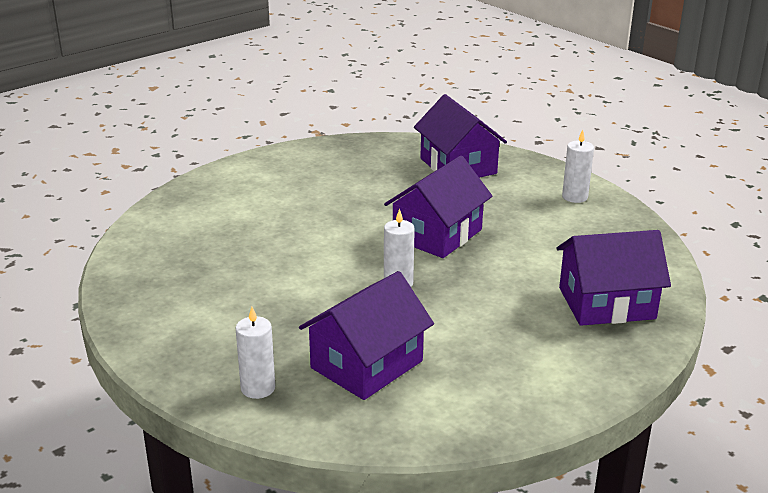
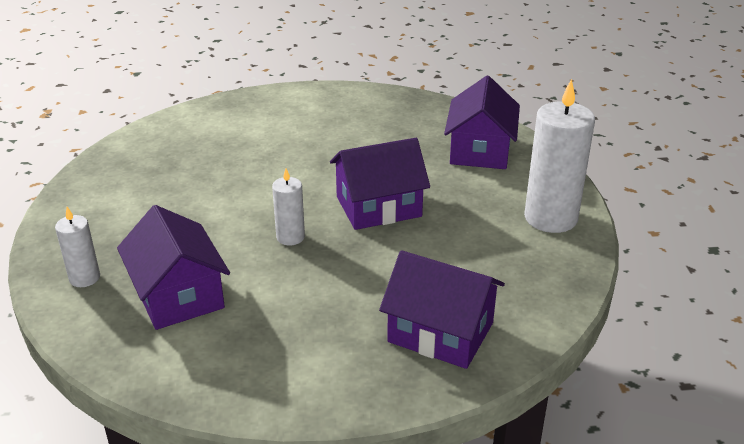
camera: 35 degrees right, 5 degrees up
purple house [299,271,434,400] -> purple house turned 75 degrees clockwise [117,205,230,330]
white candle [562,130,594,203] -> white candle [524,79,595,233], size x1.92

